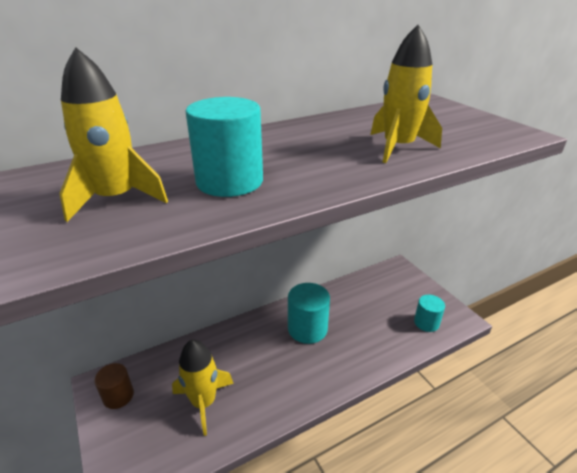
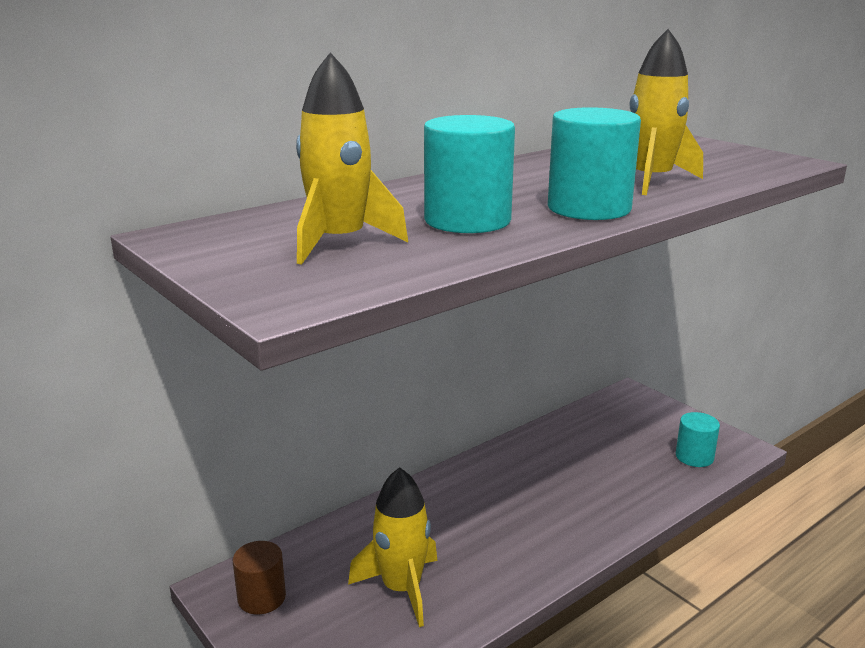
camera: 10 degrees left, 10 degrees down
turquoise cylinder [288,283,330,344] -> turquoise cylinder moved to [548,107,641,220]

